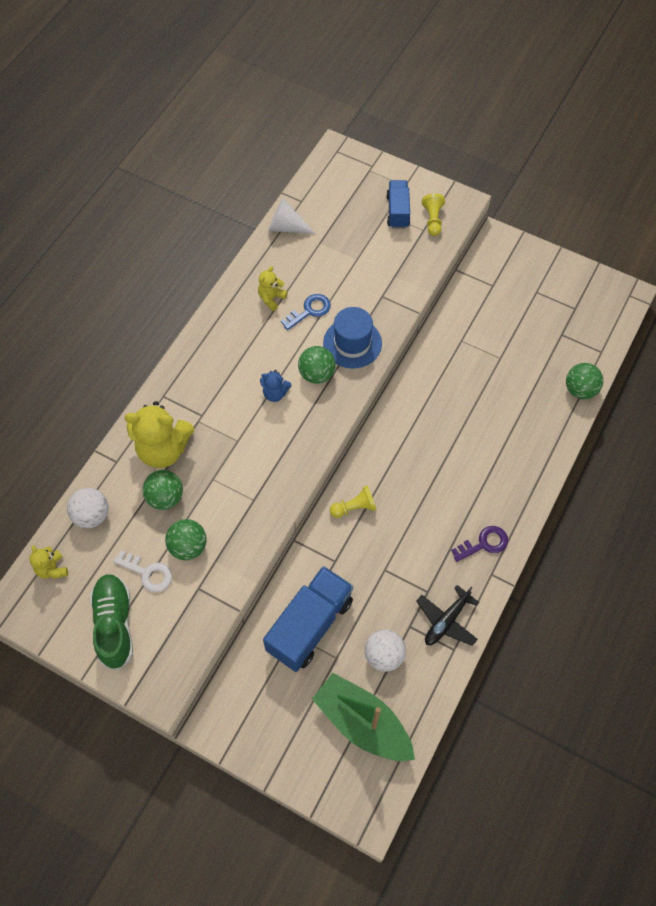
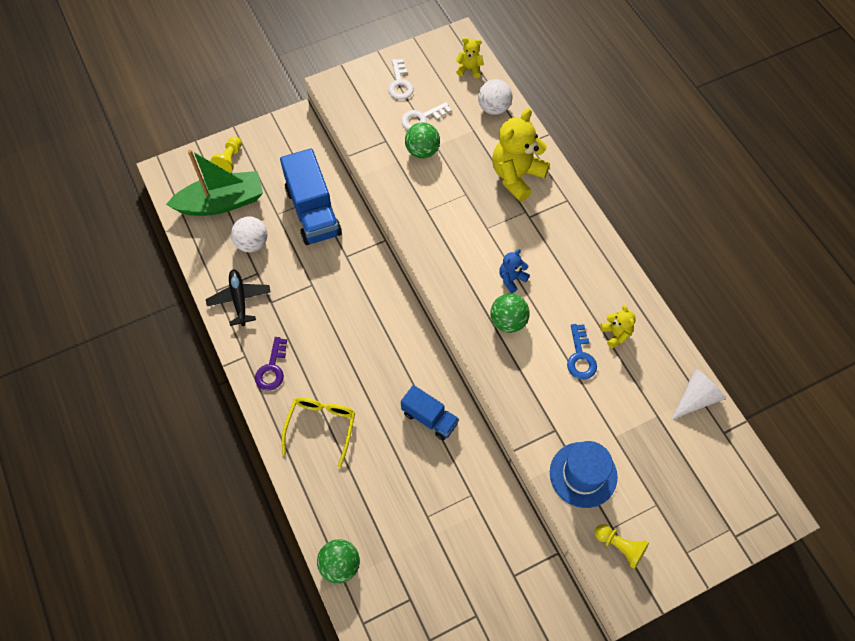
camera: 125 degrees right, 0 degrees up
green shoe [90,574,133,671] -> white key [388,59,414,100]
green ball [143,470,183,510] -> none
blue hat [323,307,382,369] -> blue hat moved to [550,441,618,508]
yellow pawn [330,485,377,518] -> yellow pawn moved to [210,136,242,173]
blue truck [386,180,410,228] -> blue truck moved to [401,385,459,441]
none -> yellow glasses [282,397,355,467]

